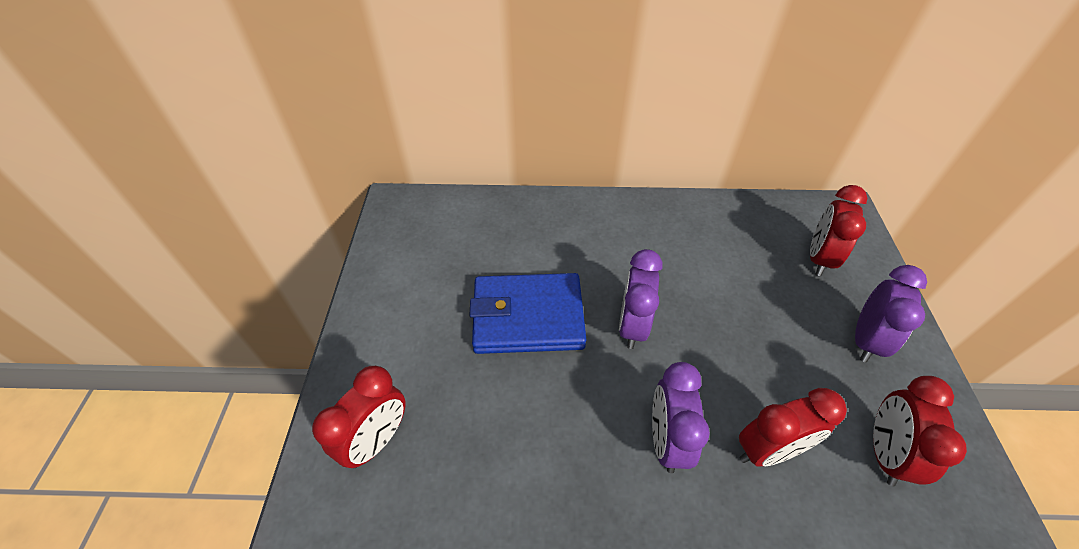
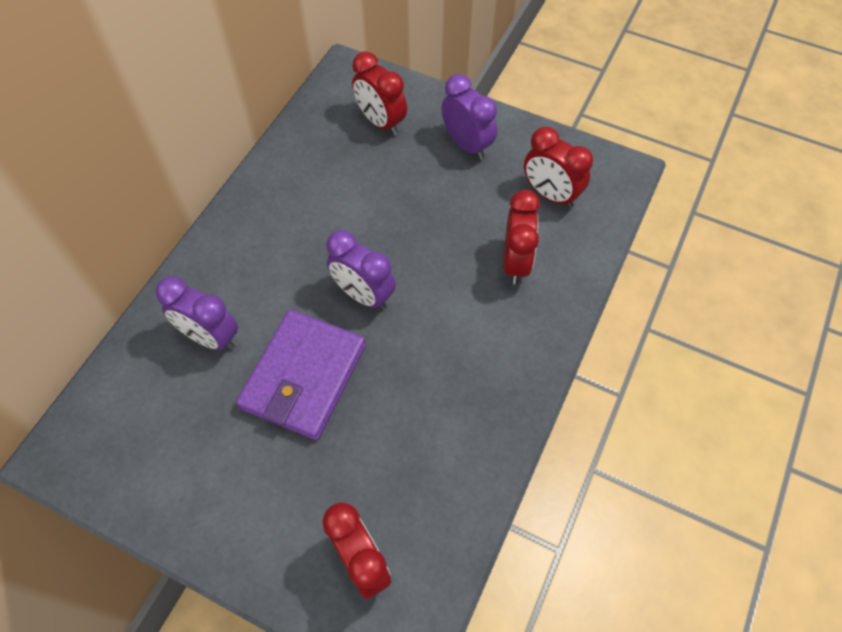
camera: 65 degrees left, 10 degrees up
blue wallet [469,273,587,354] -> purple wallet [236,309,366,440]
purple clock [652,362,710,473] -> purple clock moved to [156,276,238,350]

